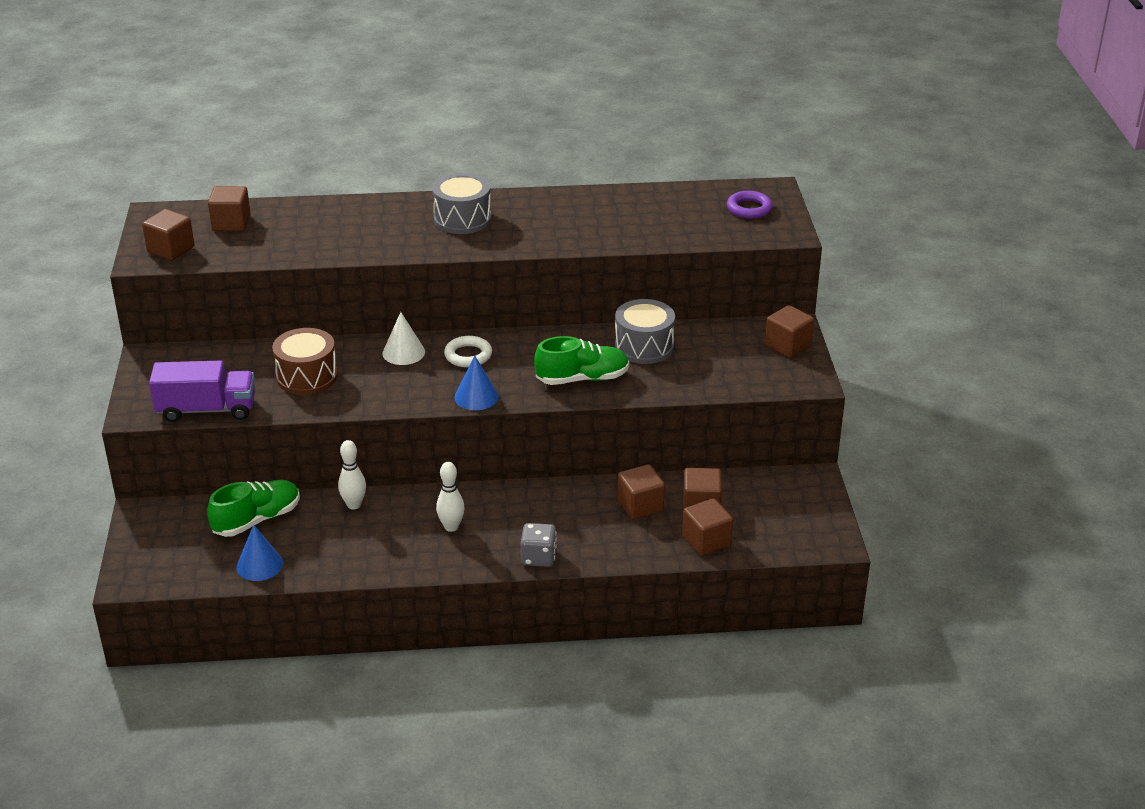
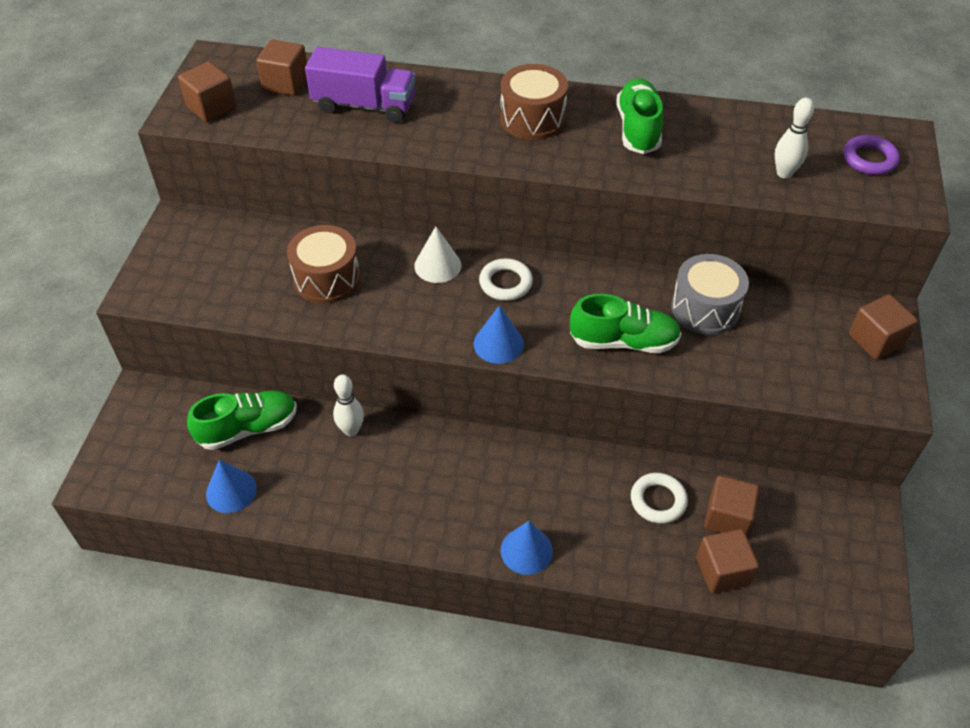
camera: 15 degrees right, 15 degrees up
purple truck [149,361,255,422] -> purple truck moved to [305,47,416,122]
grey drum [432,173,491,234] -> brown drum [500,64,568,140]
white bowling pin [436,462,465,532] -> white bowling pin moved to [775,98,814,179]
grey dice [521,523,557,567] -> blue cone [501,521,553,575]
brown cube [617,464,665,519] -> white ring [631,473,688,524]
none -> green shoe [616,78,663,154]

